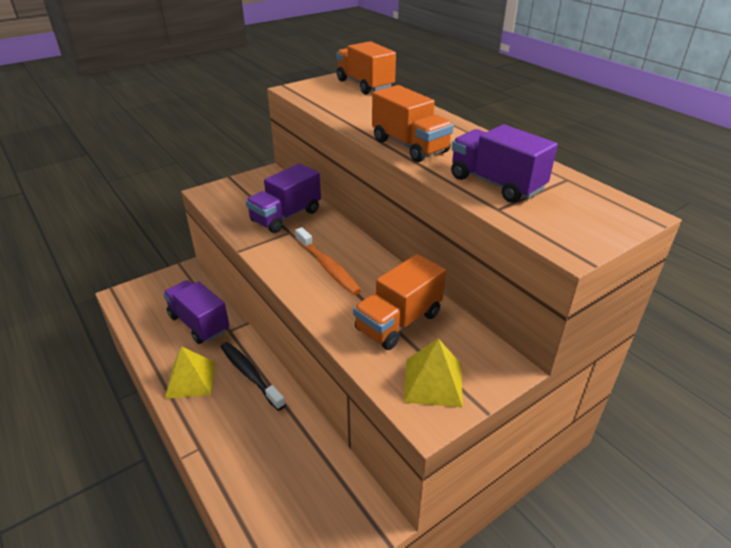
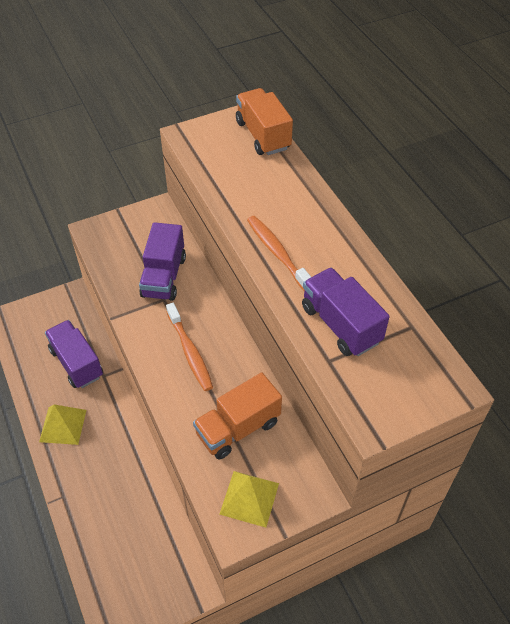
camera: 10 degrees right, 15 degrees up
black toothbrush [221,342,286,411] -> none
purple truck [246,163,321,233] -> purple truck turned 45 degrees counterclockwise [139,222,186,301]
orange truck [372,85,454,162] -> orange toothbrush [247,216,311,291]

